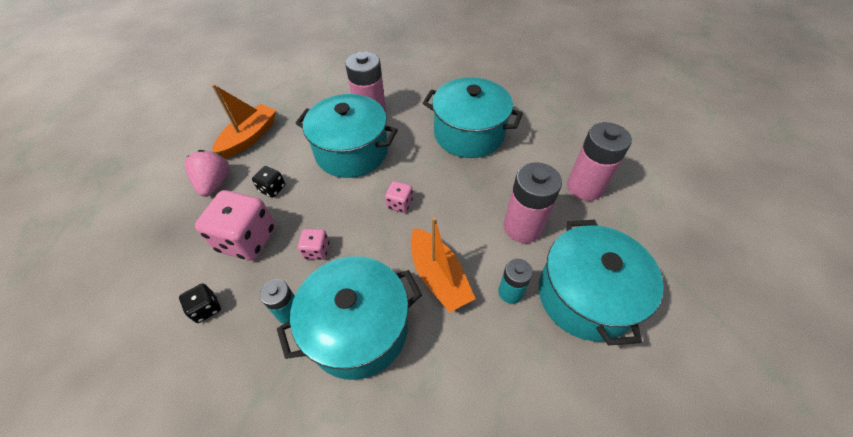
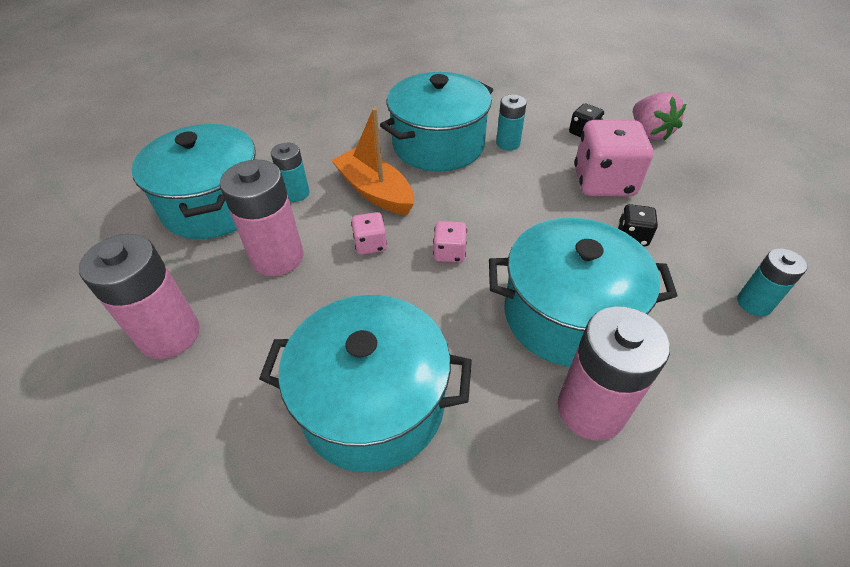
camera: 165 degrees right, 5 degrees down
pink strawberry [185,150,229,197] -> pink strawberry moved to [633,92,686,141]
orange boat [212,84,276,159] -> turquoise battery [737,248,808,316]
pink dice [298,229,329,260] -> pink dice moved to [351,212,387,255]

